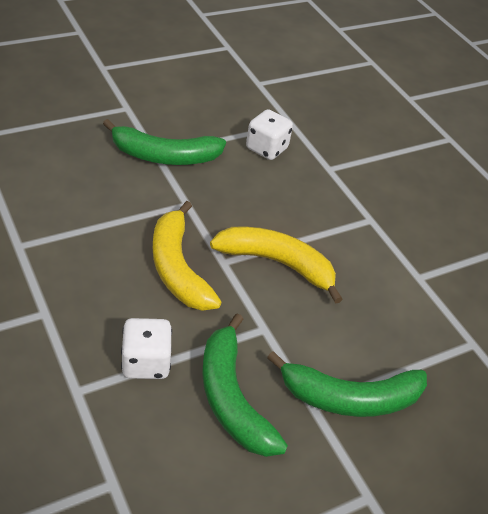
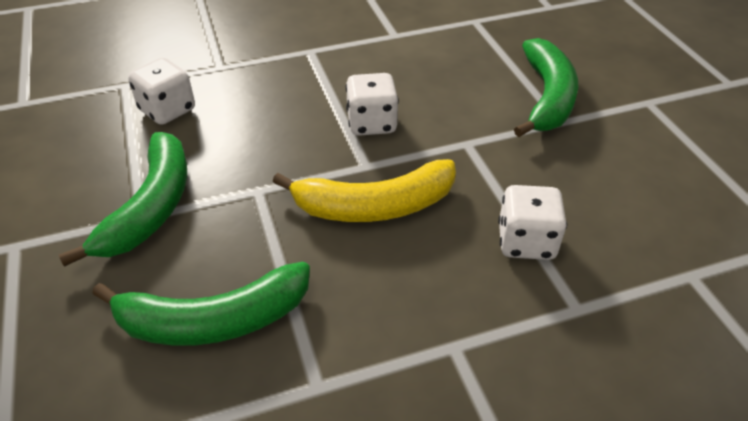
camera: 75 degrees left, 0 degrees up
green banana [202,313,288,457] -> green banana moved to [92,262,310,346]
yellow banana [210,226,343,304] -> white dice [346,73,399,136]

